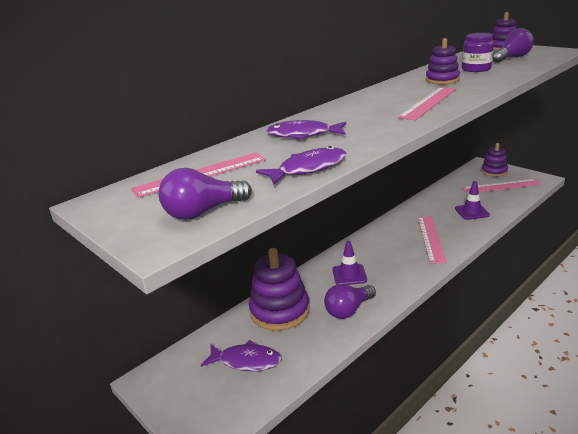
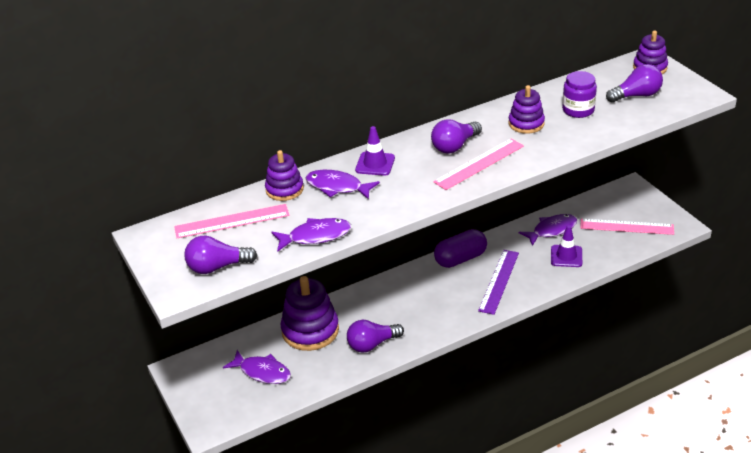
camera: 15 degrees right, 10 degrees up
purple traffic cone [332,241,367,285] -> purple traffic cone moved to [355,126,395,176]
pink ruler [418,216,446,263] -> purple ruler [478,250,519,315]
purple stacking toy [481,143,508,177] -> purple stacking toy moved to [265,150,304,201]
none -> purple light bulb [431,119,482,154]
none -> purple capsule [434,229,487,268]
none -> purple fish [518,214,577,246]

